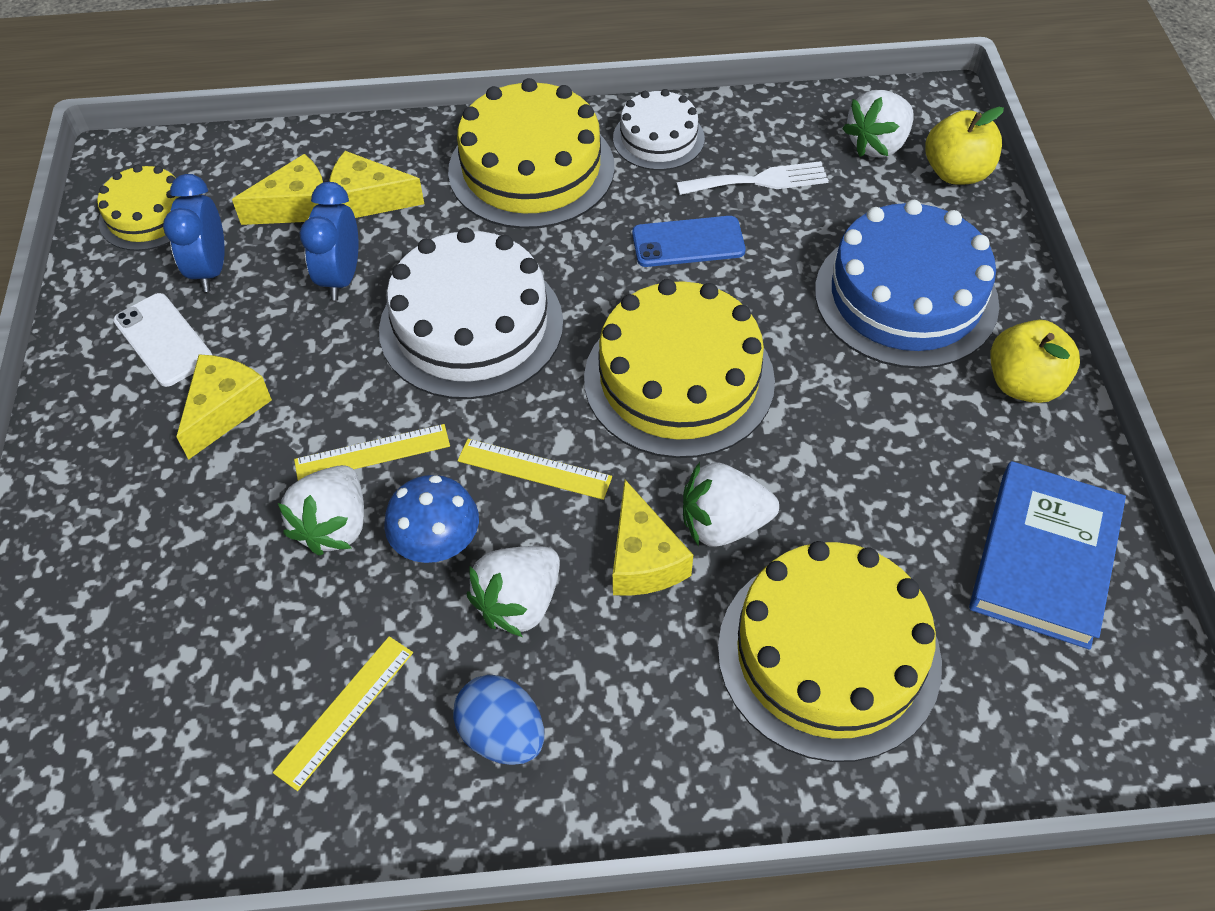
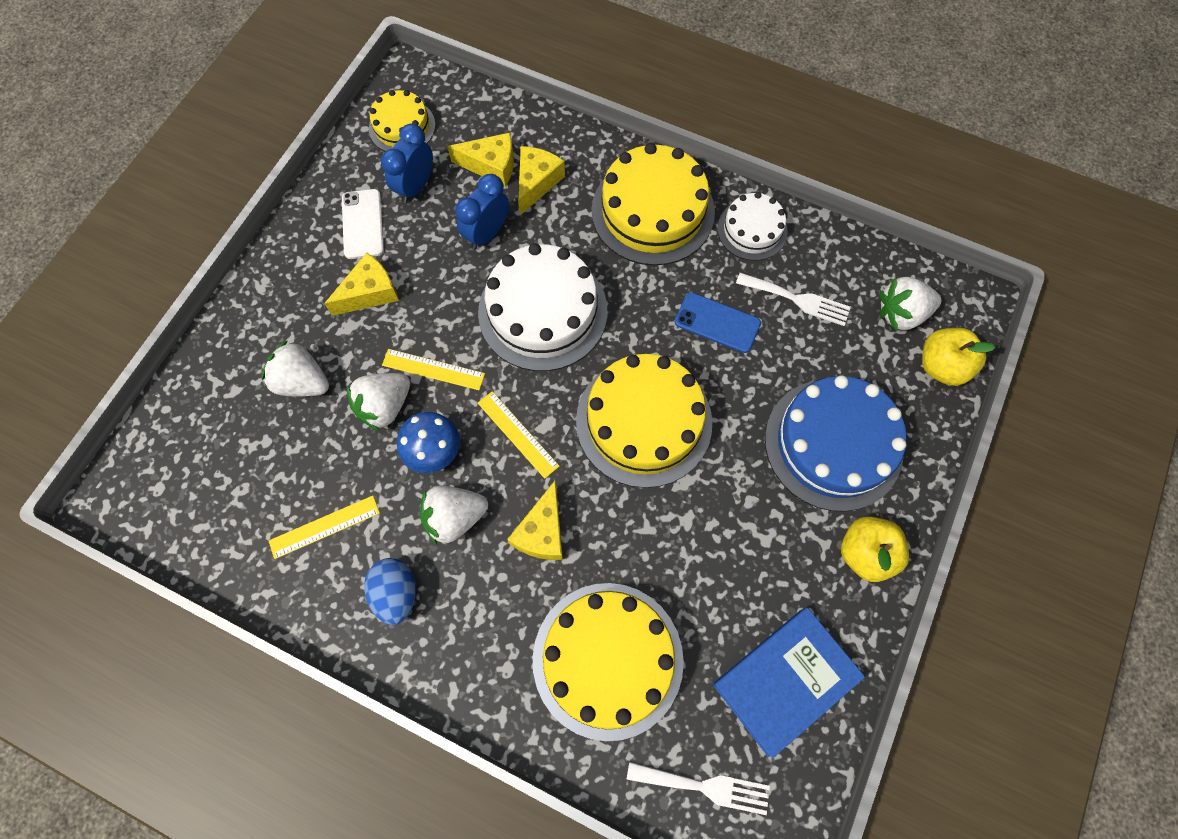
camera: 30 degrees right, 15 degrees up
yellow cheese [329,151,424,218] -> yellow cheese turned 75 degrees clockwise [518,146,565,215]
white strawberry [683,462,779,547] -> white strawberry moved to [261,340,329,397]
none -> white fork [627,762,770,815]

